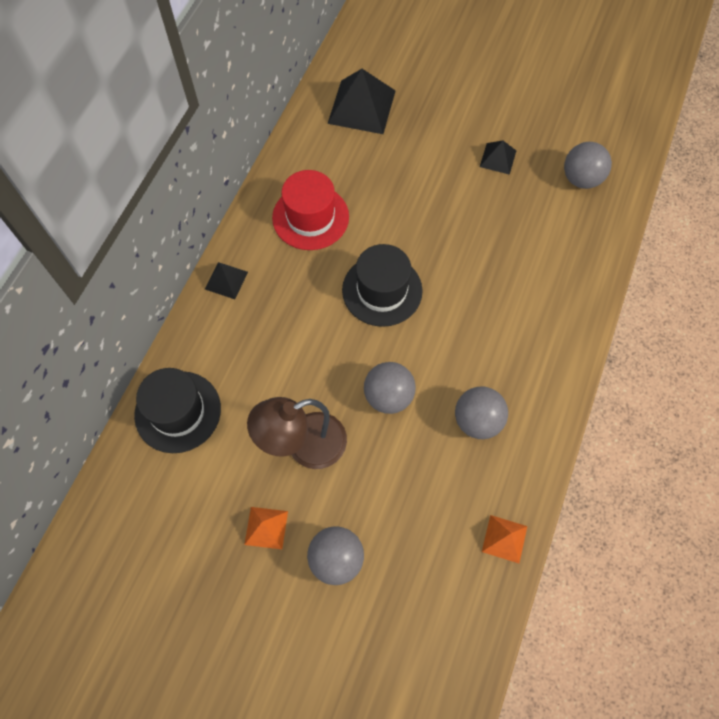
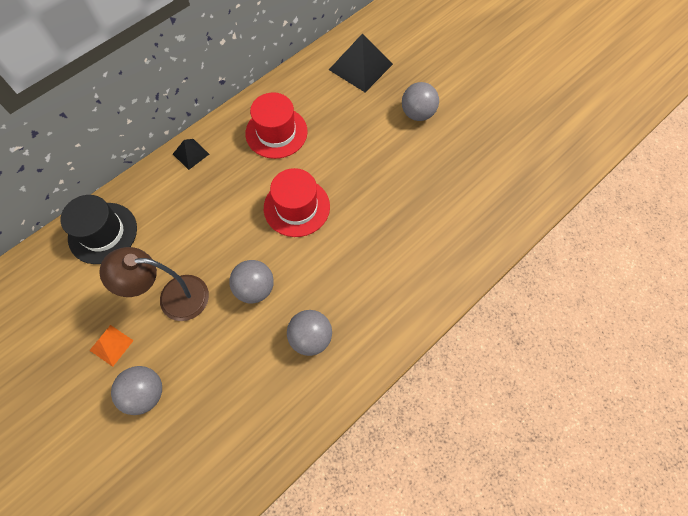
camera: 25 degrees right, 0 degrees up
black hat [342,244,423,327] -> red hat [264,168,330,237]
black pyramid [480,140,516,175] -> none
orange pyramid [482,515,527,563] -> none
grey ball [564,142,612,189] -> grey ball moved to [402,82,439,121]

